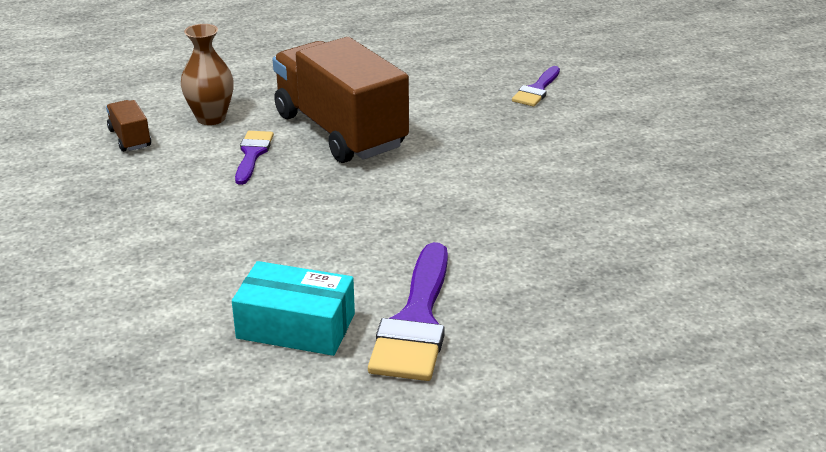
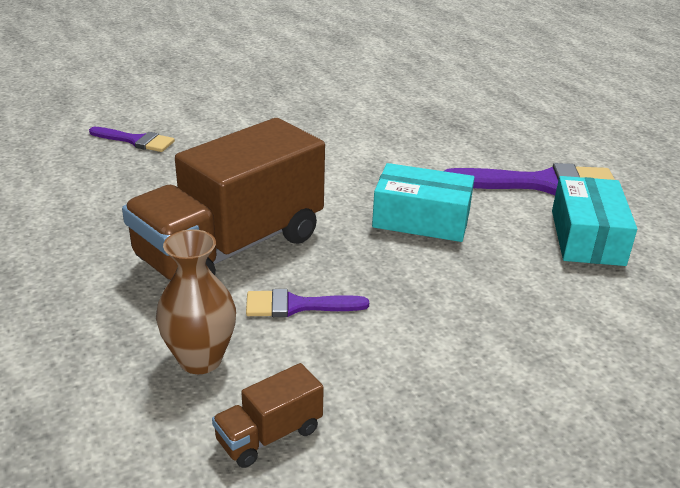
camera: 100 degrees left, 0 degrees up
none -> turquoise box [372,163,475,242]

